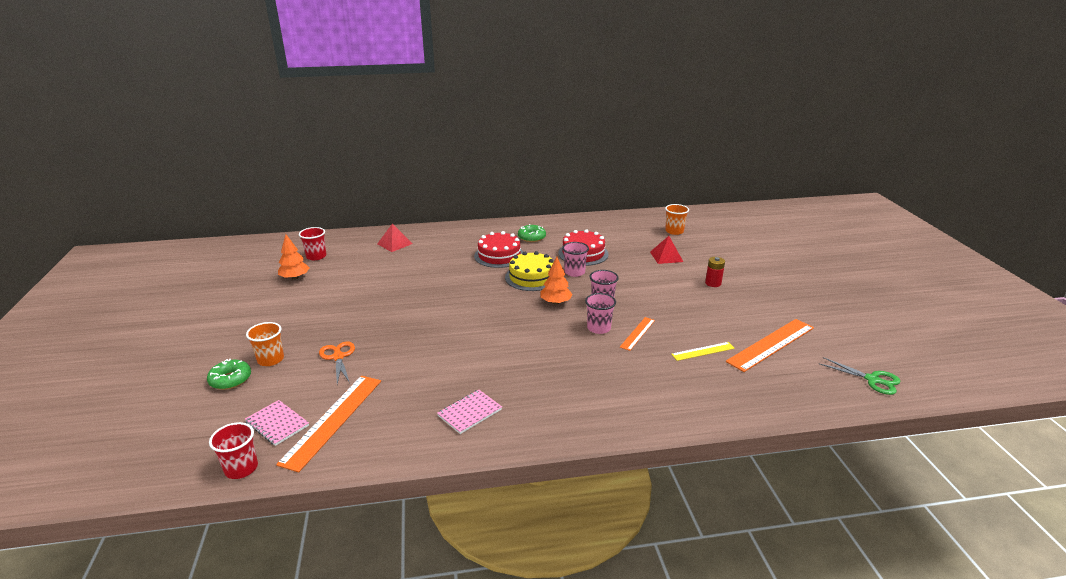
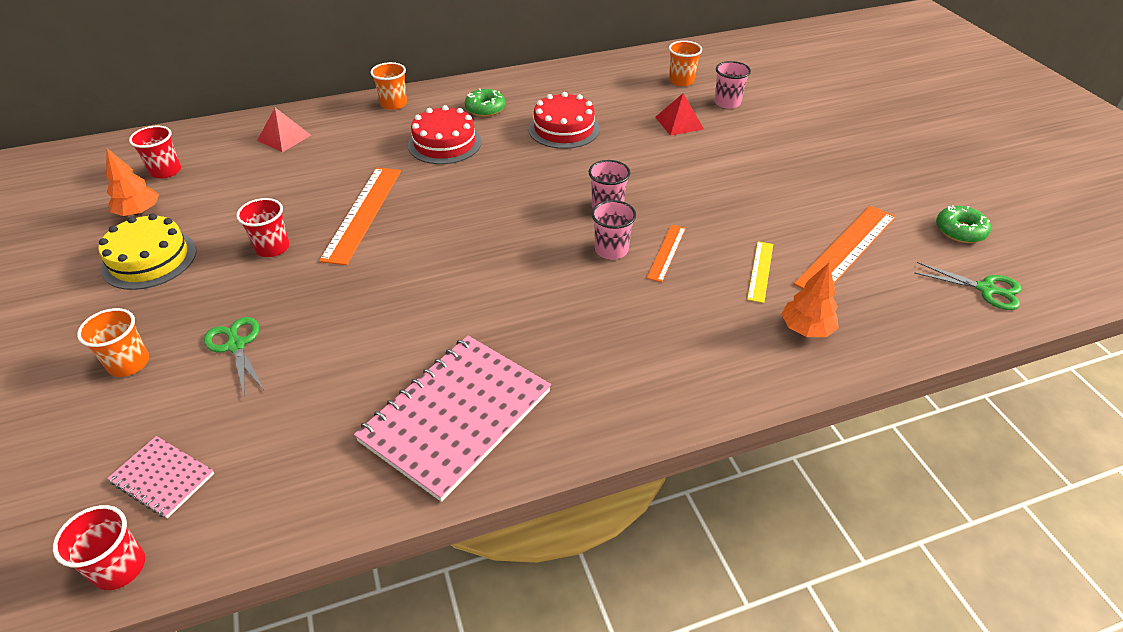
camera: 10 degrees left, 15 degrees up
green donut [207,359,251,390] -> green donut moved to [936,205,991,243]
orange ruler [276,376,381,472] -> orange ruler moved to [319,168,401,265]
orange scissors [319,342,355,384] -> green scissors [204,317,264,397]
pink notebook [437,390,502,434] -> pink notebook [354,336,551,502], size x2.08
yellow cake [505,251,554,291] -> yellow cake moved to [98,214,196,290]
orange tree [540,257,573,304] -> orange tree moved to [781,263,839,337]
pink cup [562,242,589,277] -> pink cup moved to [714,61,751,109]
yellow ruler [671,342,735,361] -> yellow ruler turned 45 degrees counterclockwise [747,241,773,303]
red battery [705,257,725,287] -> none
none -> red cup [236,198,289,257]
none -> orange cup [370,62,407,110]

